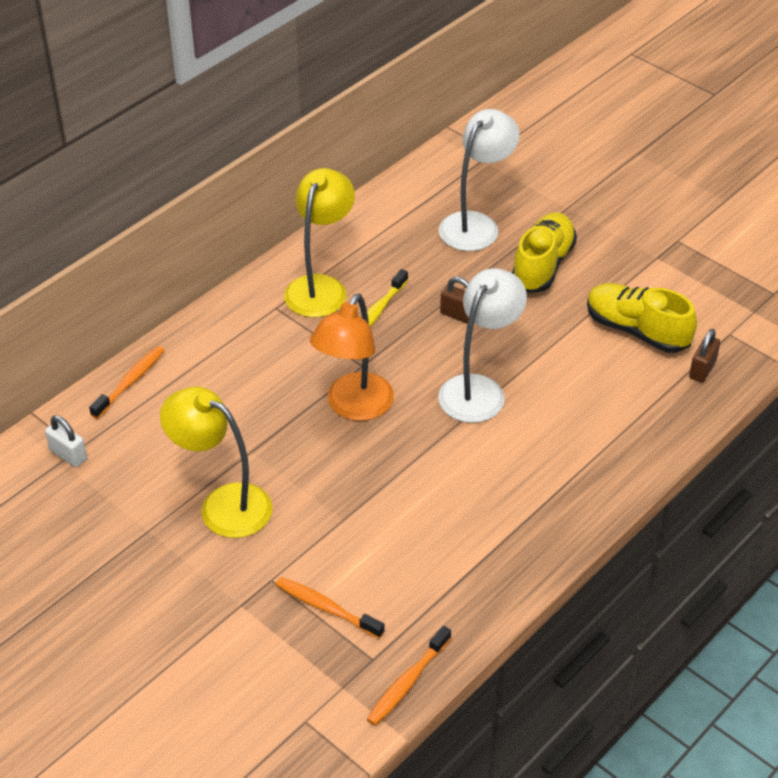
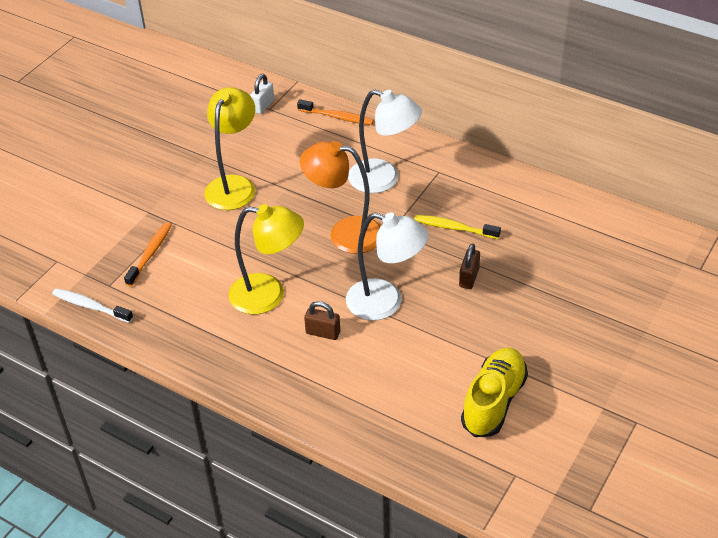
camera: 80 degrees right, 0 degrees up
yellow lamp [284,168,355,318] -> yellow lamp moved to [229,204,304,314]
orange toothbrush [366,626,451,726] -> white toothbrush [52,288,133,323]
white lamp [439,109,520,251] -> white lamp moved to [348,89,422,193]
yellow shoe [512,212,577,293] -> none
brown padlock [689,329,720,383] -> brown padlock moved to [304,301,340,340]

